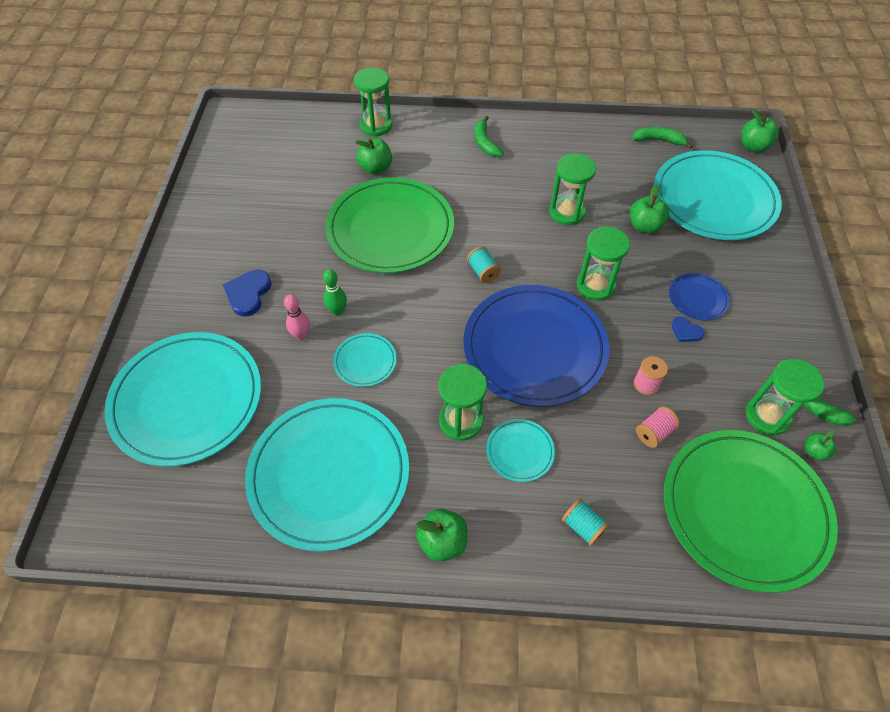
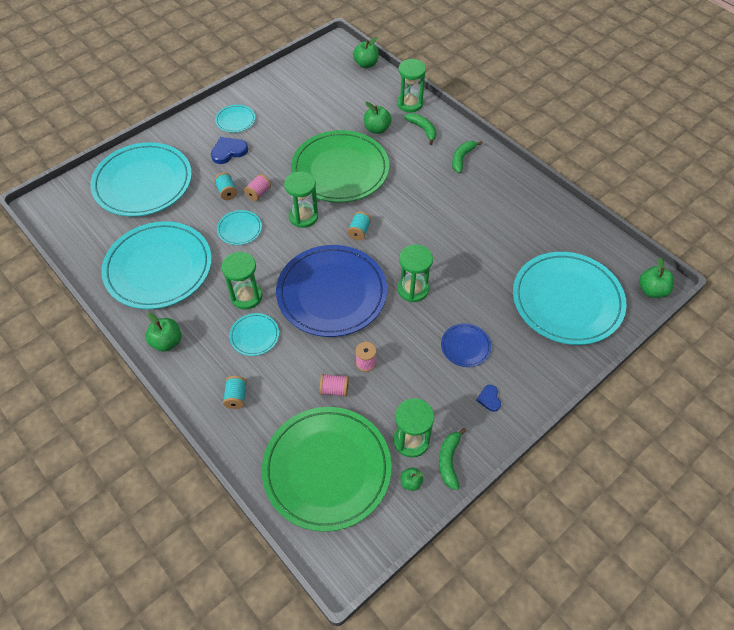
camera: 45 degrees right, 0 degrees up
pink bowling pin [284,294,310,341] -> turquoise spool [214,173,237,200]
green bowling pin [323,269,347,316] -> pink spool [244,174,271,201]
green hourglass [549,153,596,225] -> green hourglass moved to [284,171,318,228]
green apple [630,185,669,233] -> green apple moved to [353,37,379,68]
green banana [632,127,693,149] -> green banana moved to [404,113,436,145]
blue heart [671,317,705,342] -> blue heart moved to [476,385,501,412]
none -> turquoise plate [215,105,255,133]

